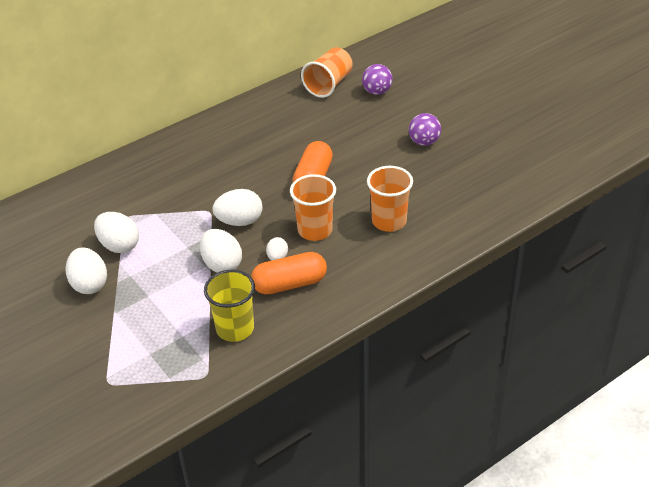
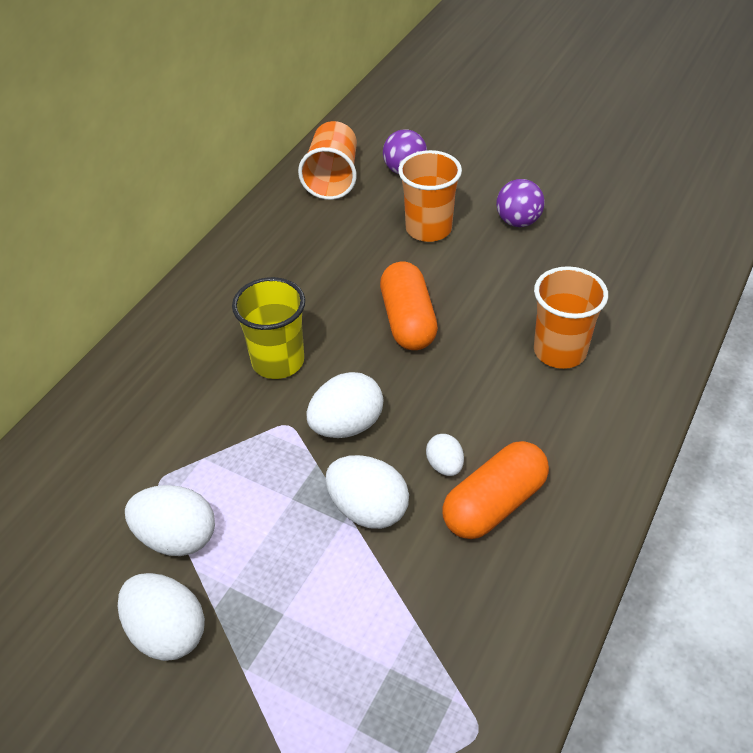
camera: 25 degrees left, 5 degrees up
yellow cup [204,270,255,342] -> yellow cup moved to [232,277,305,379]
orange cup [290,174,336,241] -> orange cup moved to [398,150,462,242]

